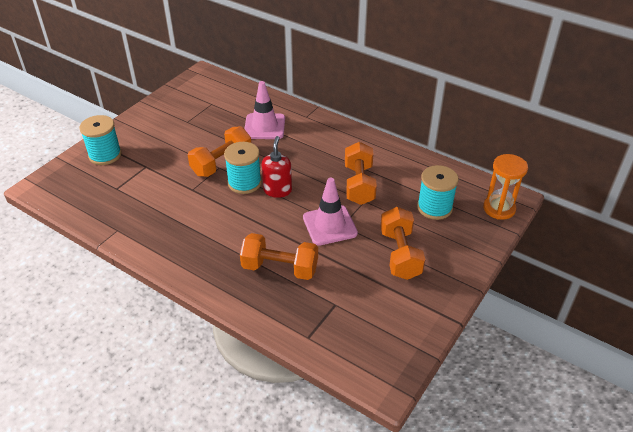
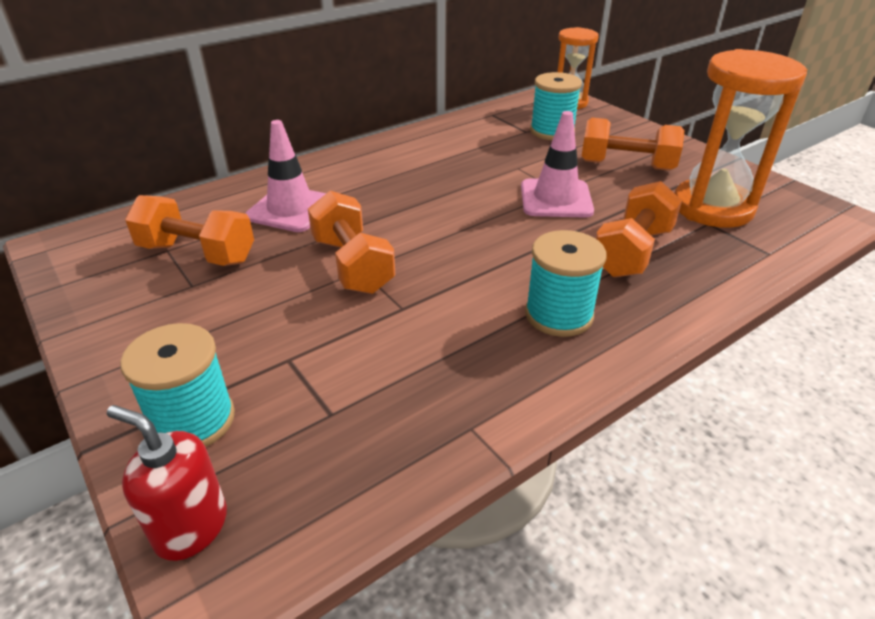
camera: 70 degrees left, 5 degrees down
turquoise spool [224,142,262,194] -> turquoise spool moved to [525,230,607,337]
red soap dispenser [261,136,292,198] -> red soap dispenser moved to [107,405,227,561]
orange dumbbell [345,142,377,205] -> orange dumbbell moved to [125,195,254,266]
none -> orange hourglass [675,49,808,228]

